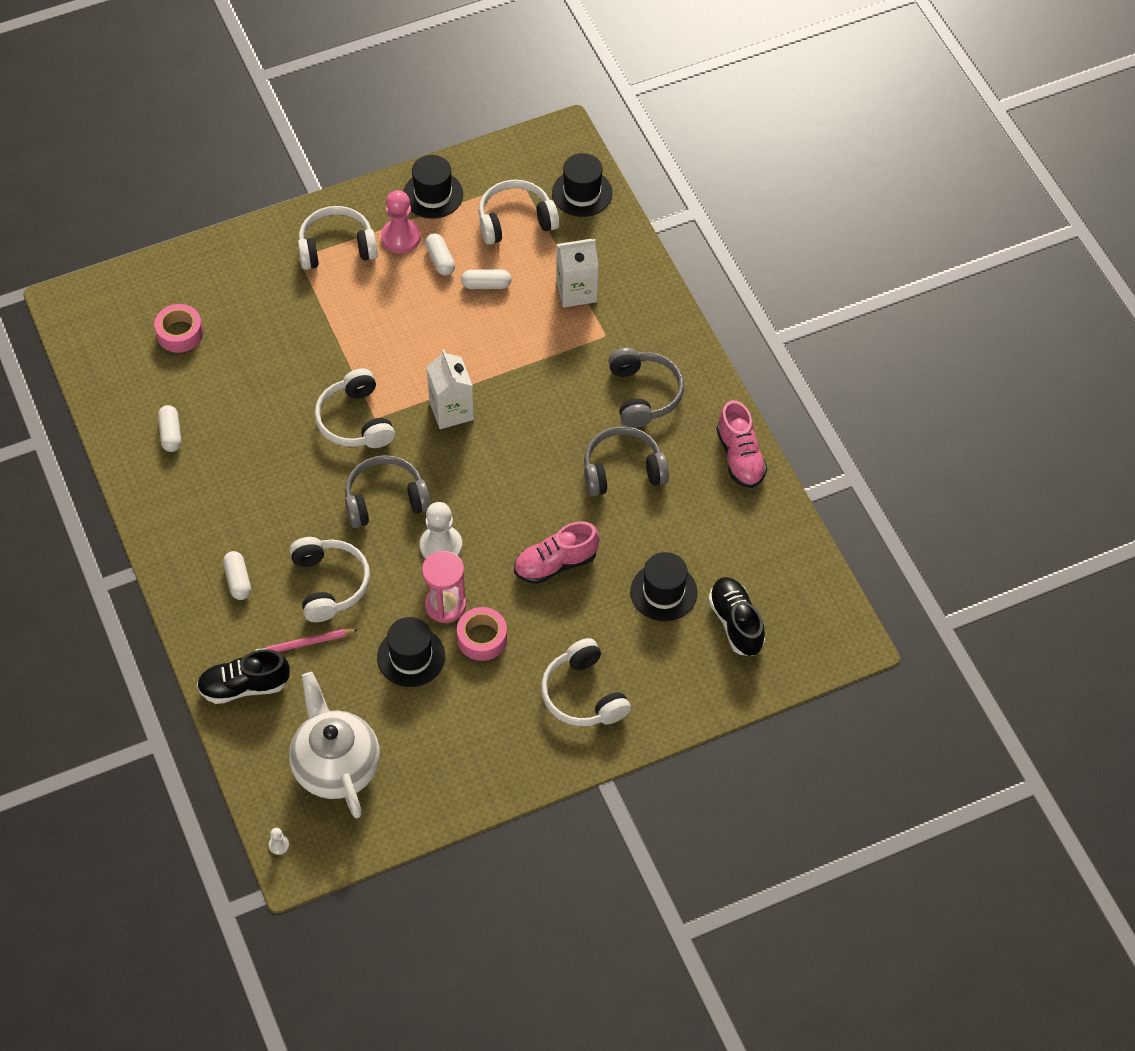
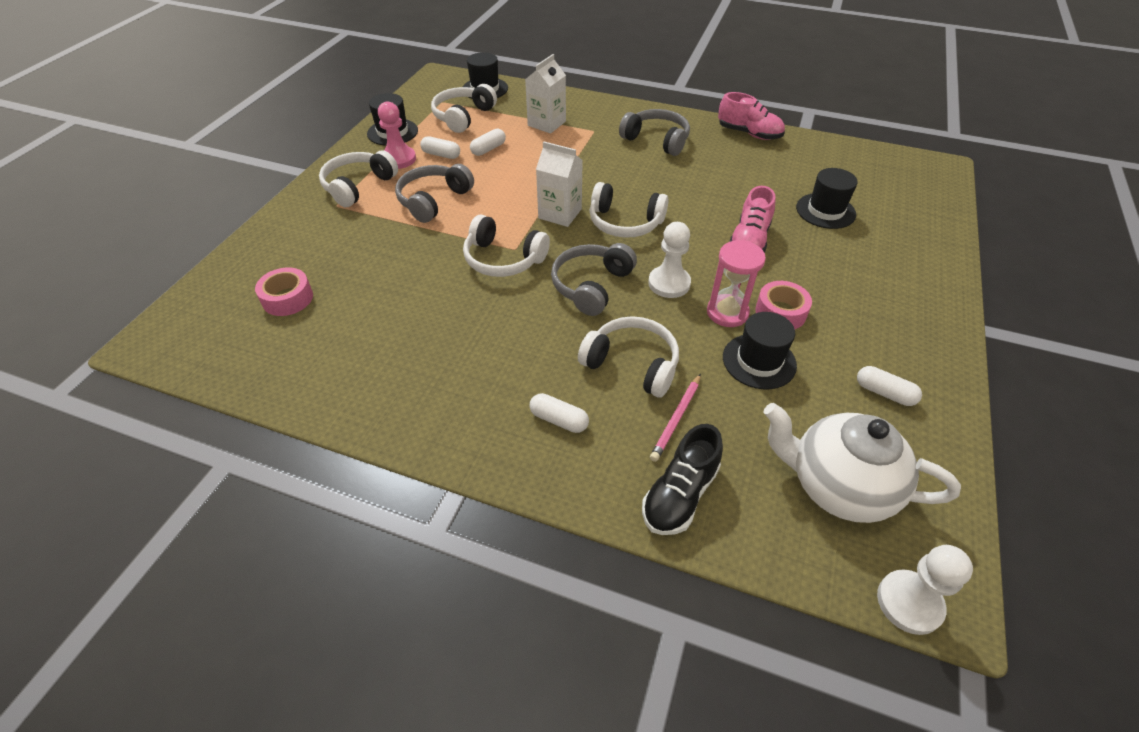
camera: 45 degrees left, 10 degrees down
white capsule [158,405,181,452] -> white capsule moved to [857,366,922,406]
white pawn [269,828,289,855] -> white pawn [877,545,973,635], size x2.26
white headphones [541,638,631,726] -> white headphones moved to [590,182,669,238]
grey headphones [584,426,669,497] -> grey headphones moved to [395,164,474,223]
black shoe [708,577,765,656] -> none

